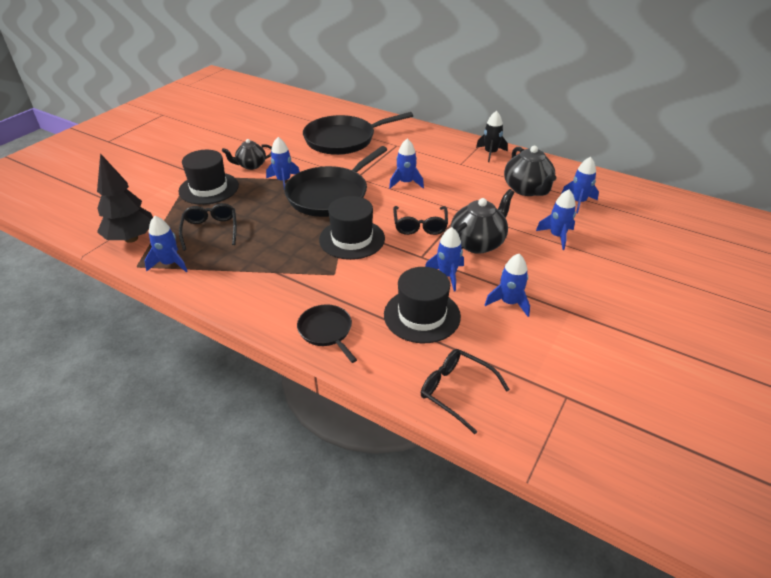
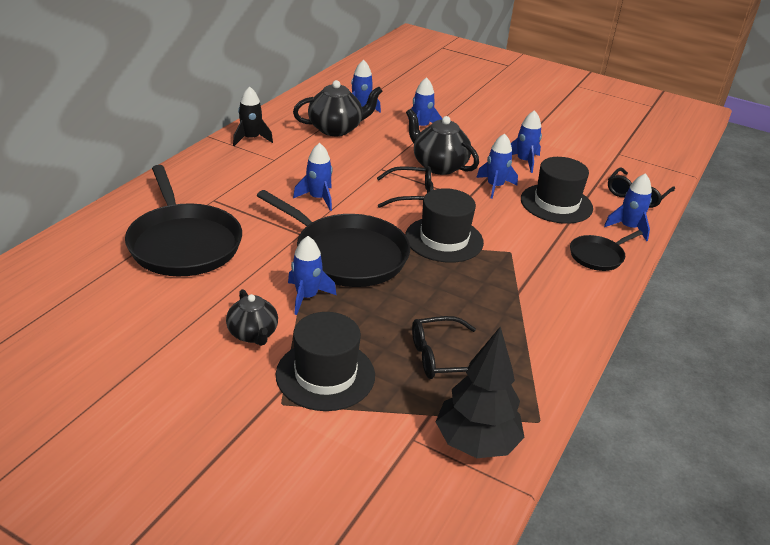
camera: 95 degrees left, 5 degrees down
blue rocket [145,216,187,272] -> blue rocket moved to [604,173,652,241]

